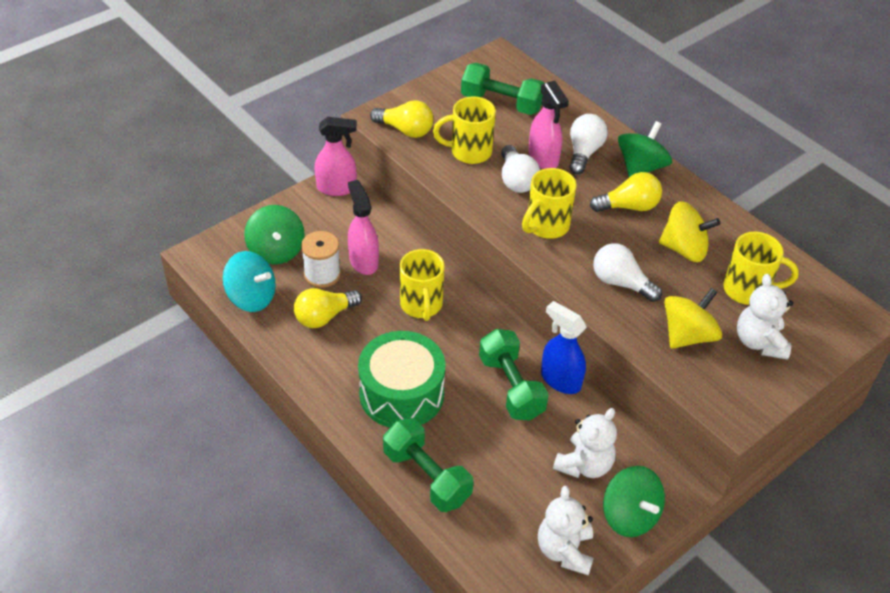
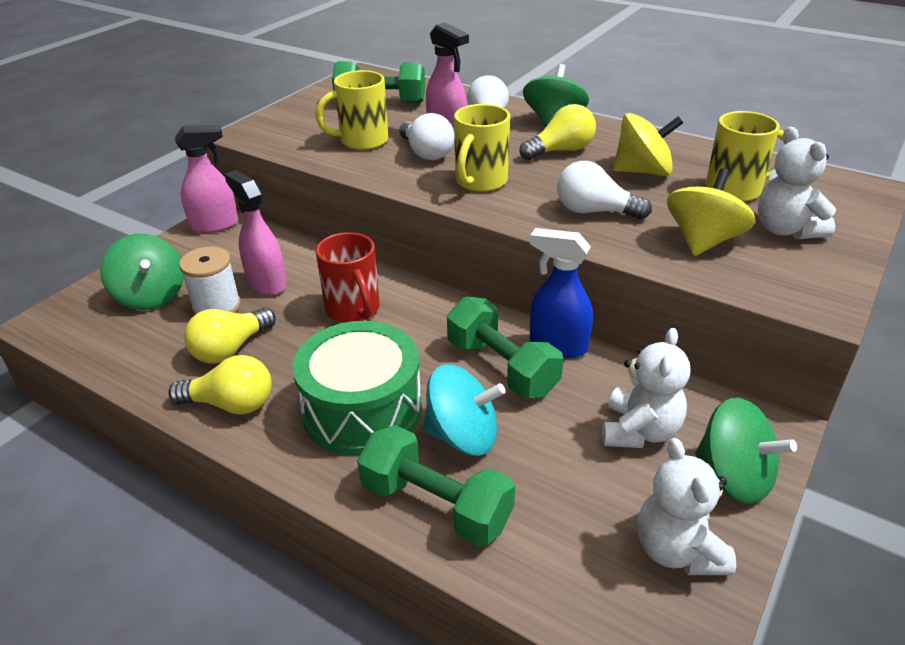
camera: 15 degrees left, 10 degrees down
turquoise spinning top [223,251,276,312] -> turquoise spinning top moved to [423,364,506,456]
yellow light bulb [370,100,433,138] -> yellow light bulb moved to [168,355,272,414]
yellow mug [400,249,445,321] -> red mug [316,232,380,323]

